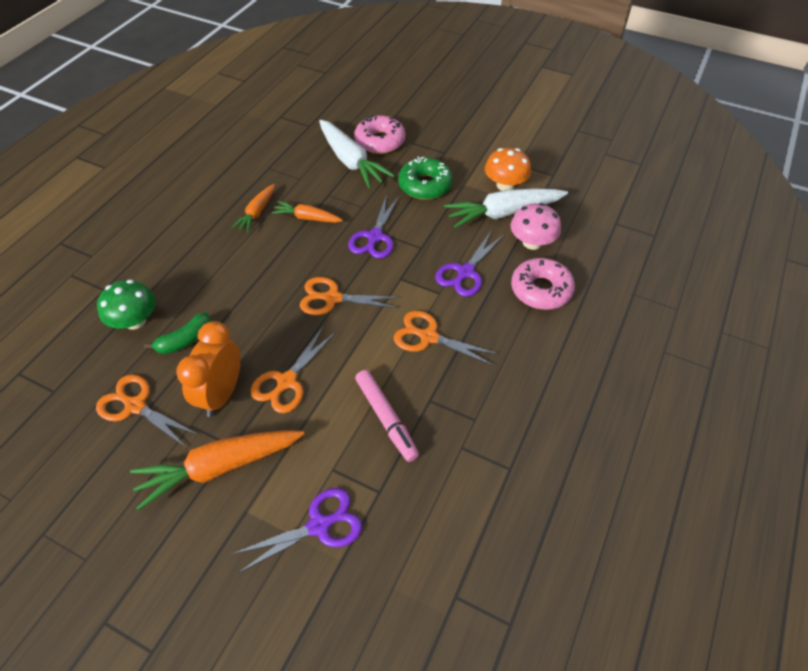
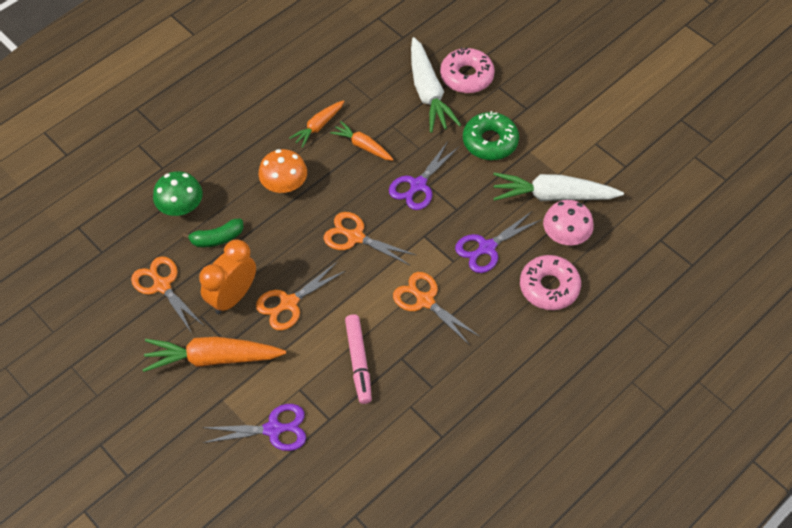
camera: 20 degrees right, 5 degrees up
orange mushroom [485,148,531,191] -> orange mushroom moved to [258,149,307,193]

